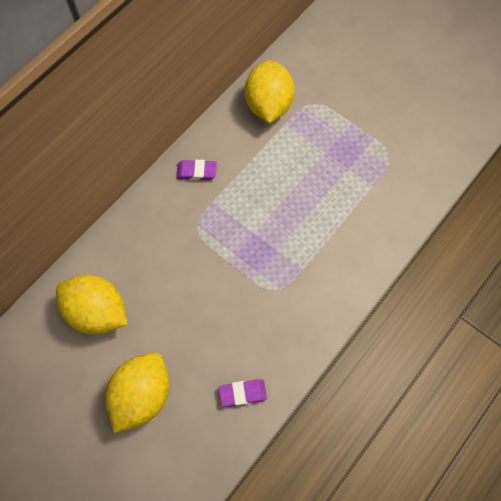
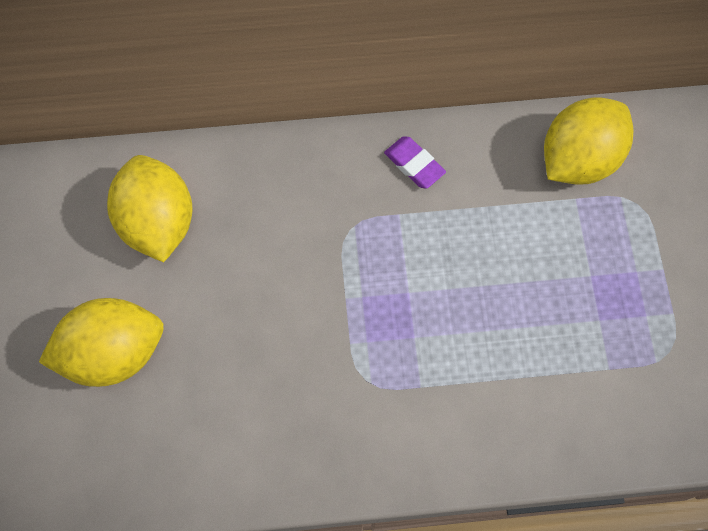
camera: 45 degrees right, 0 degrees up
purple eraser [219,379,267,407] -> none

